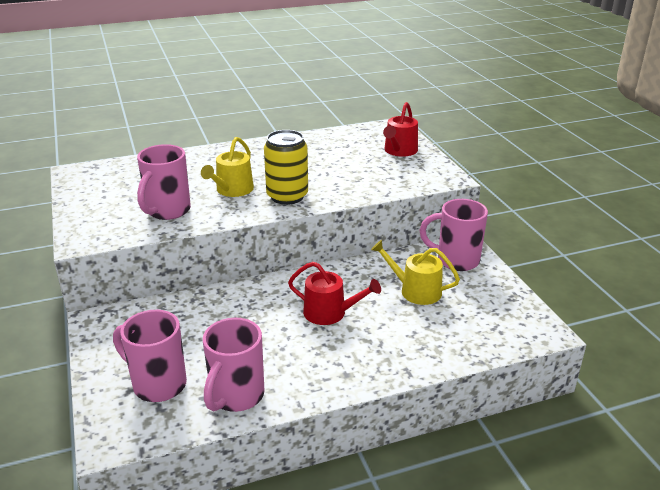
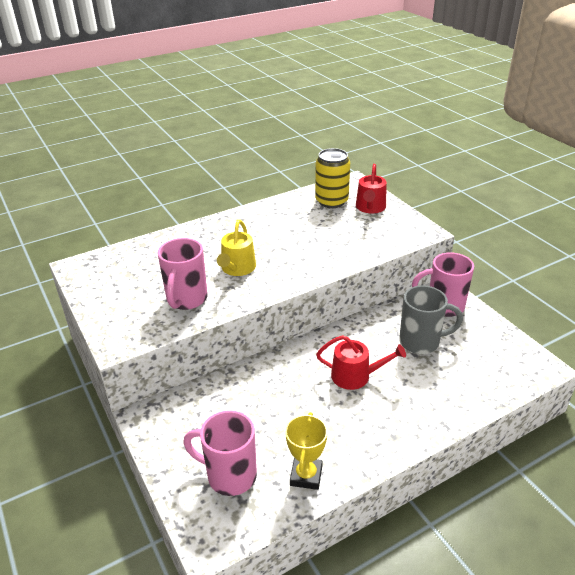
camera: 10 degrees left, 5 degrees up
pink mug [203,318,265,412] -> yellow trophy [285,412,328,490]
yellow can [264,130,308,205] -> yellow can moved to [315,148,350,208]
yellow watering can [371,240,460,305] -> grey mug [399,285,463,354]

